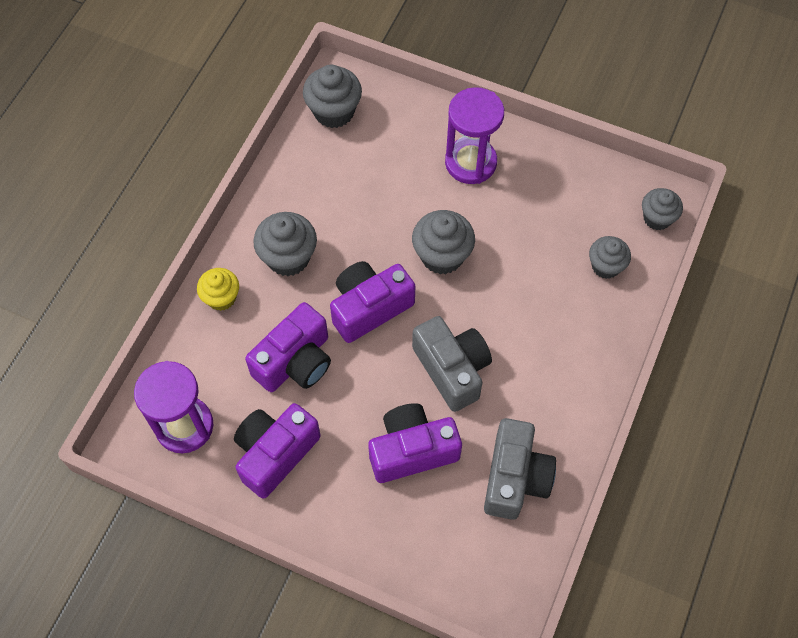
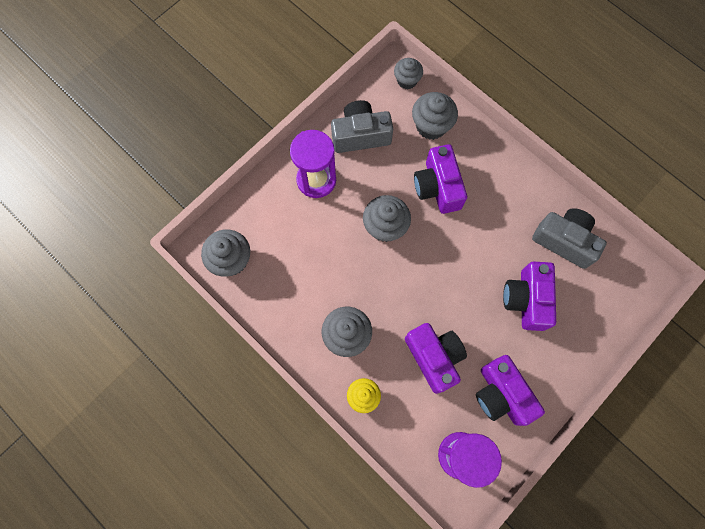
camera: 70 degrees left, 10 degrees up
purple camera [330,261,415,343] -> purple camera moved to [414,144,467,214]
grey camera [412,316,492,412] -> grey camera moved to [331,100,393,153]
grey cupcake [589,236,631,279] -> grey cupcake [412,92,458,140], size x1.50

